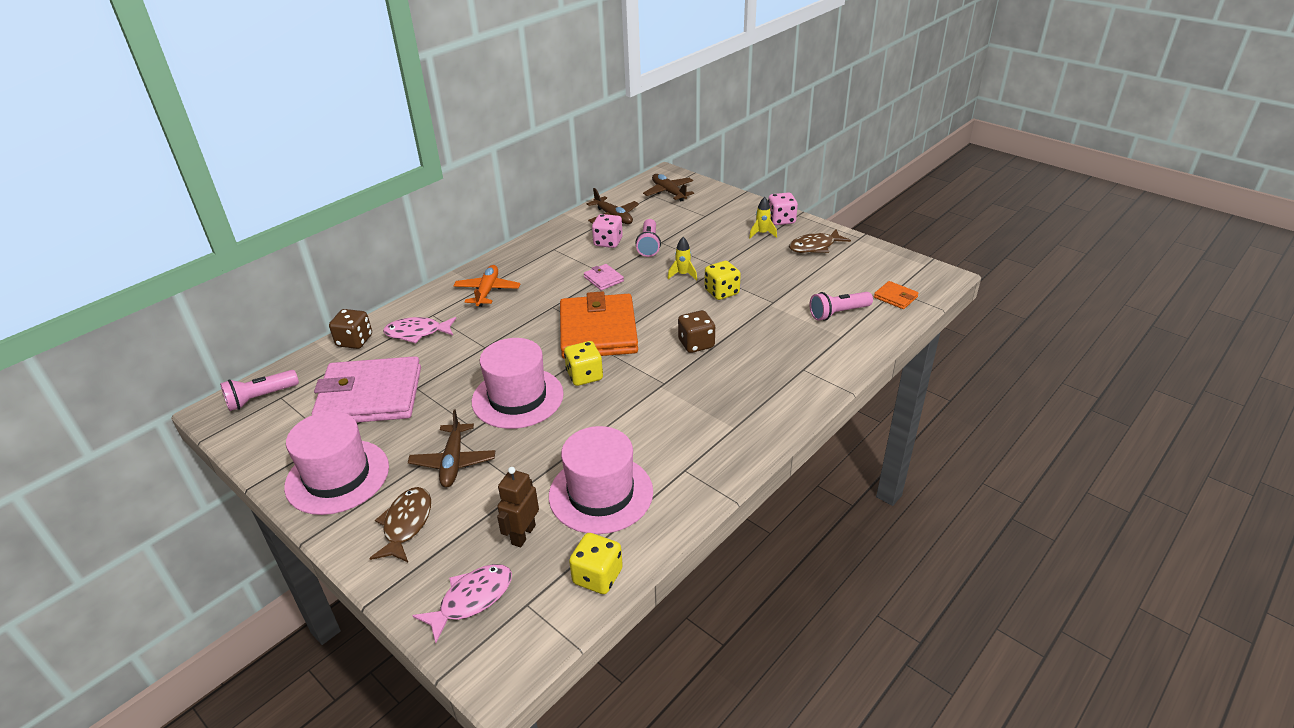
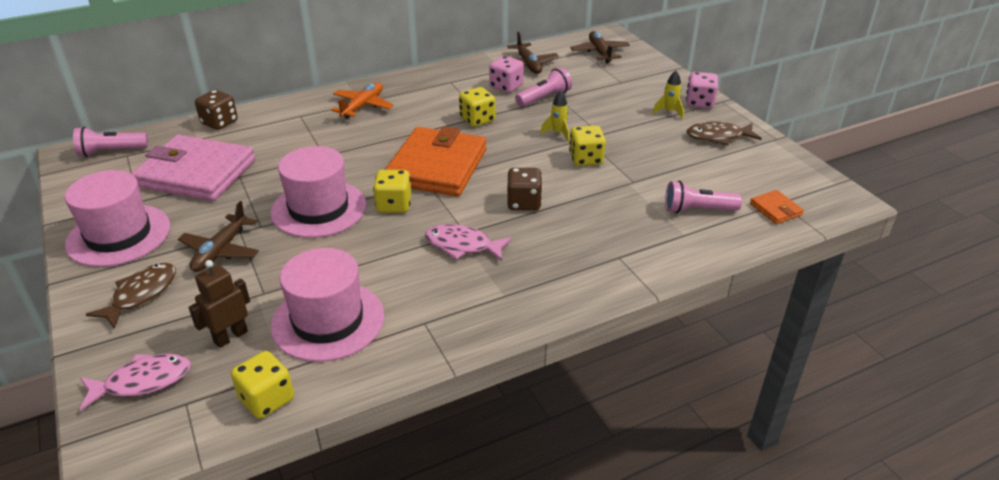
camera: 20 degrees right, 0 degrees up
pink fish [383,317,456,343] -> pink fish moved to [425,224,512,261]
pink wallet [584,264,624,290] -> yellow dice [459,87,495,127]
pink flashlight [635,219,661,257] -> pink flashlight turned 150 degrees counterclockwise [515,67,572,107]

